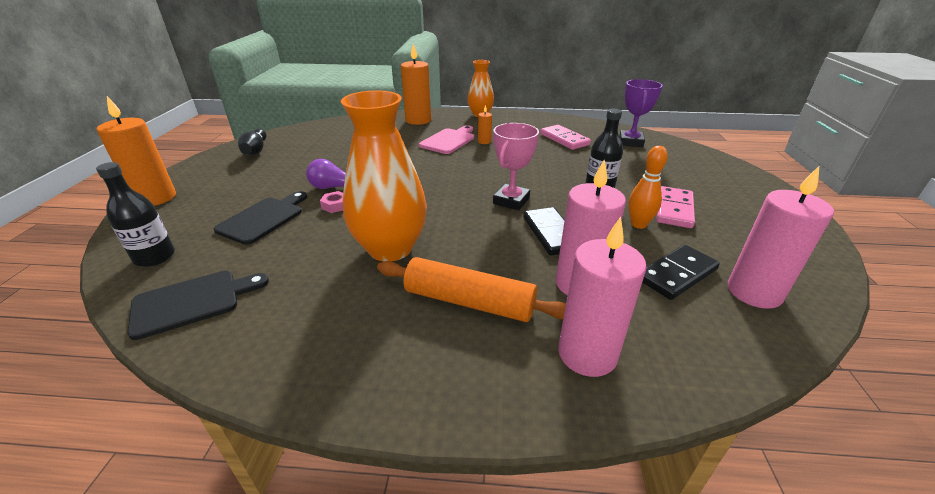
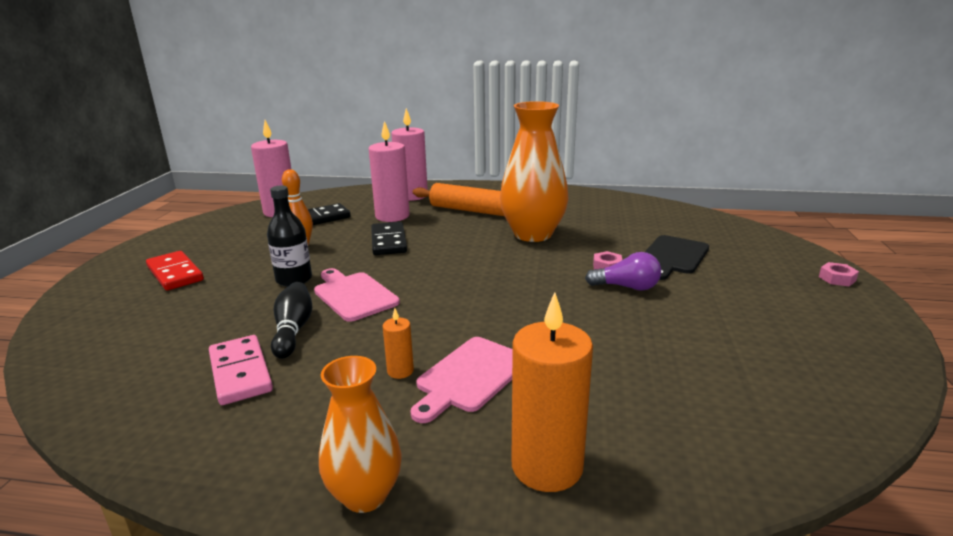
camera: 175 degrees left, 10 degrees down
black bottle [96,162,175,267] -> none
orange candle [97,96,176,206] -> pink nut [819,262,859,286]
black cutting board [127,271,269,340] -> none
black bowling pin [238,129,266,155] -> black bowling pin moved to [271,282,312,359]
pink trophy [493,123,539,210] -> none
purple trophy [619,79,663,147] -> none
pink domino [657,186,695,228] -> none
none -> red domino [146,251,204,291]
none -> pink cutting board [314,268,400,322]

